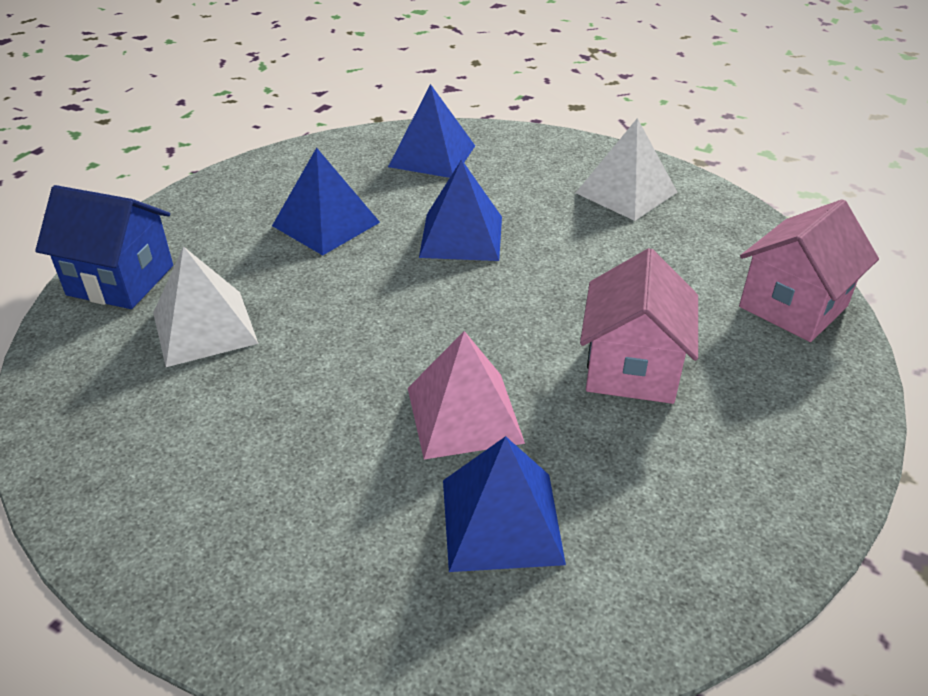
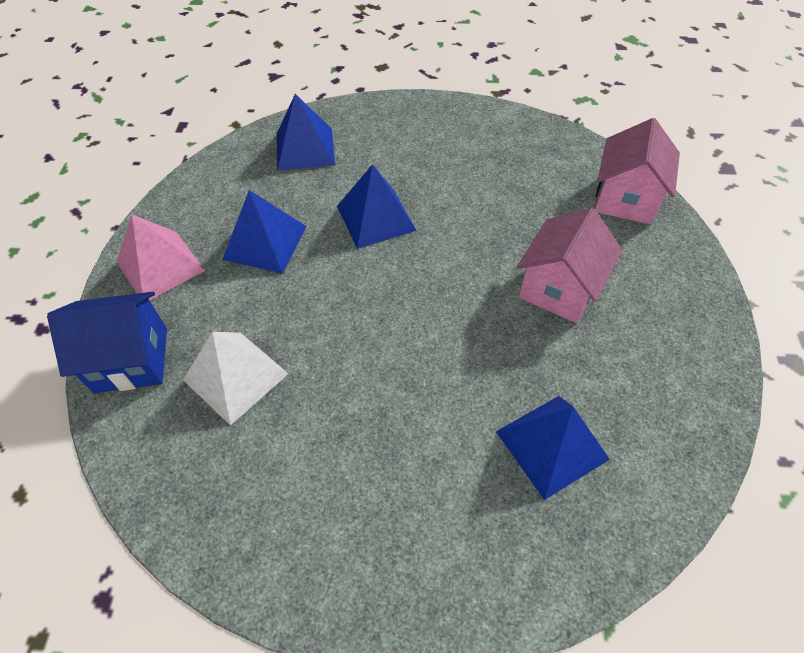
camera: 25 degrees left, 15 degrees up
pink pyramid [408,331,525,459] -> pink pyramid moved to [117,215,205,300]
white pyramid [576,118,677,221] -> none
pink house [580,248,698,404] -> pink house turned 45 degrees clockwise [517,208,622,323]

